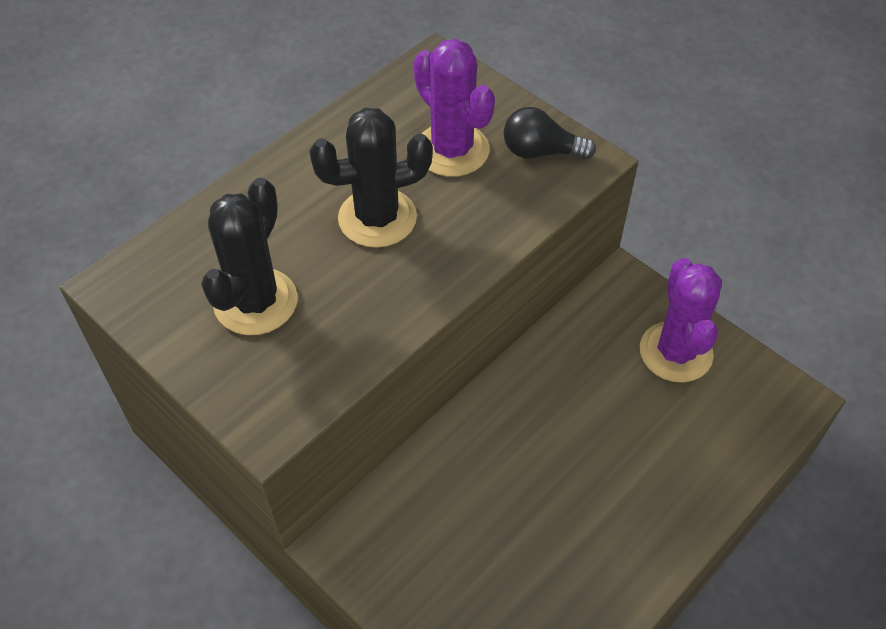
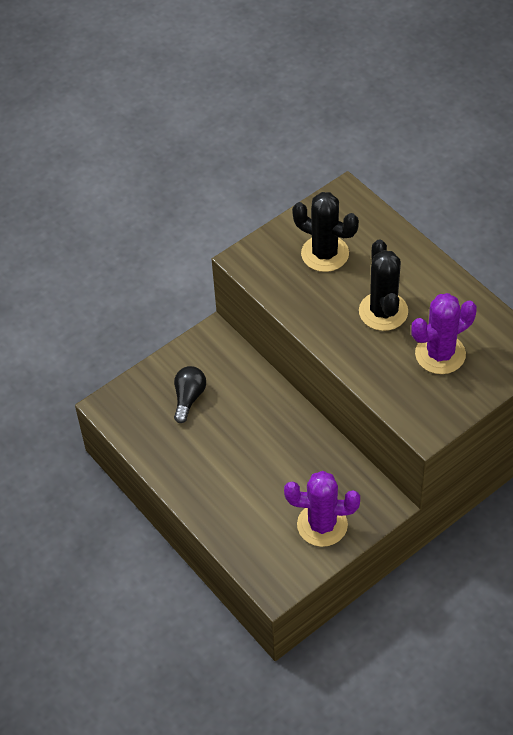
camera: 100 degrees right, 0 degrees up
black light bulb [504,107,596,159] -> black light bulb moved to [174,366,206,423]

